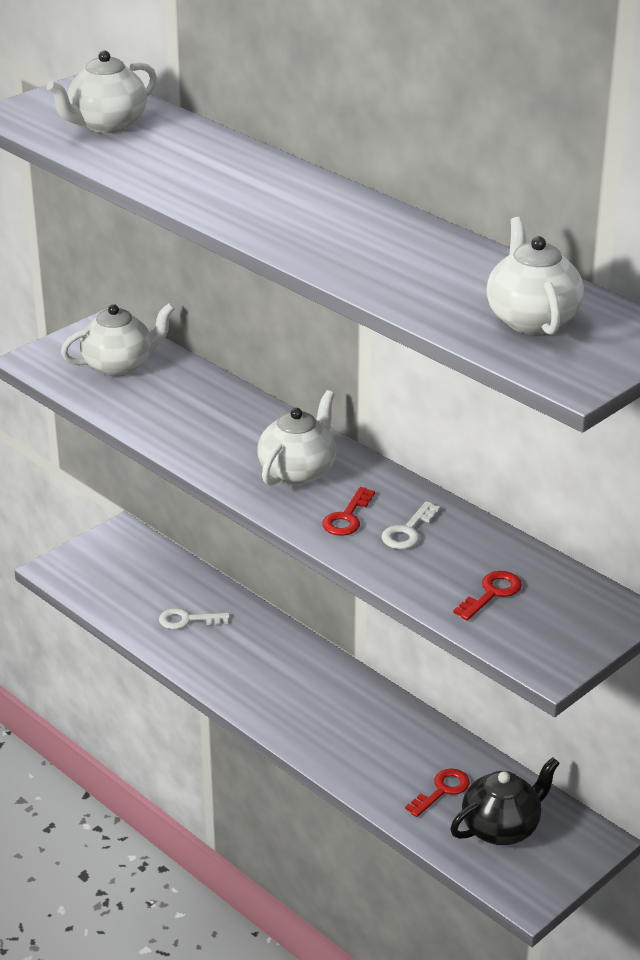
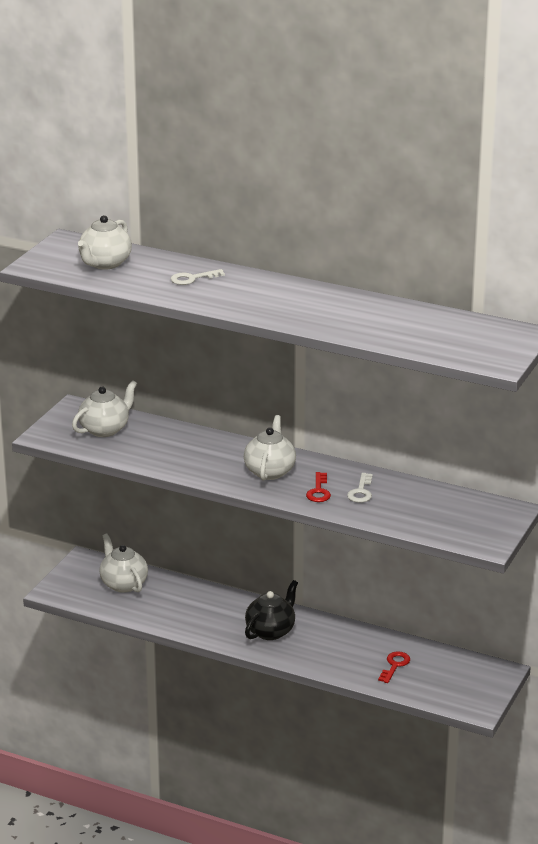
camera: 20 degrees left, 5 degrees down
white key [159,608,230,629] -> white key moved to [171,269,225,285]
black teapot [450,757,560,845] -> black teapot moved to [245,580,298,640]
red key [453,571,522,621] -> none
white teapot [487,217,584,335] -> white teapot moved to [99,534,148,593]

